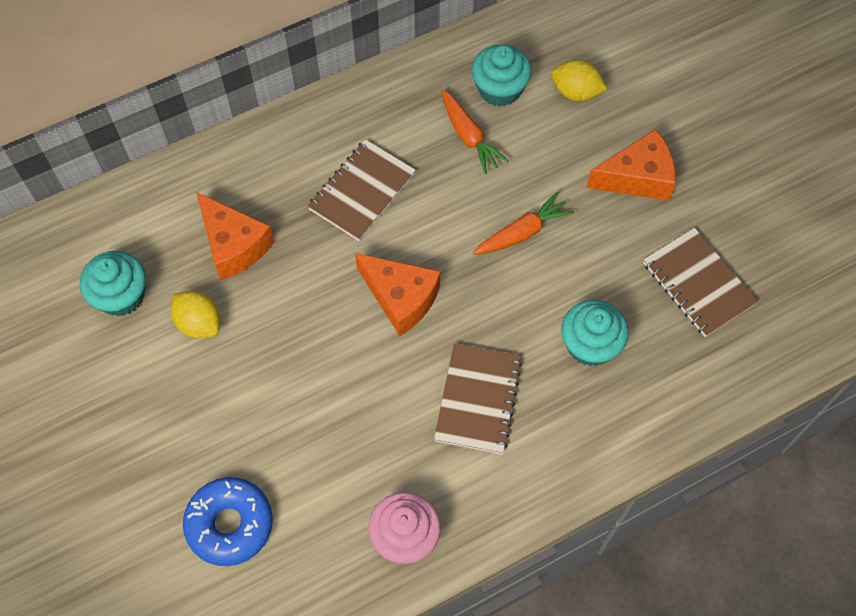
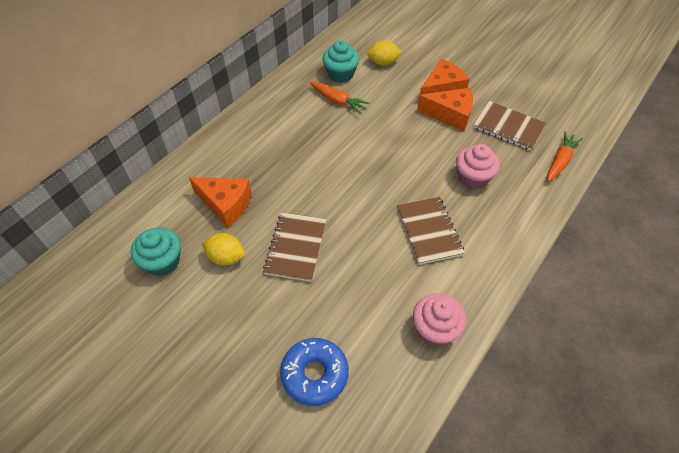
camera: 25 degrees left, 10 degrees down
brown notebook [308,139,416,241] -> brown notebook moved to [263,212,326,282]
orange cheese [355,253,440,336] -> orange cheese moved to [417,88,473,131]
orange carrot [473,192,574,255] -> orange carrot moved to [547,131,583,182]
turquoise cupcake [561,300,629,366] -> pink cupcake [456,144,500,189]

